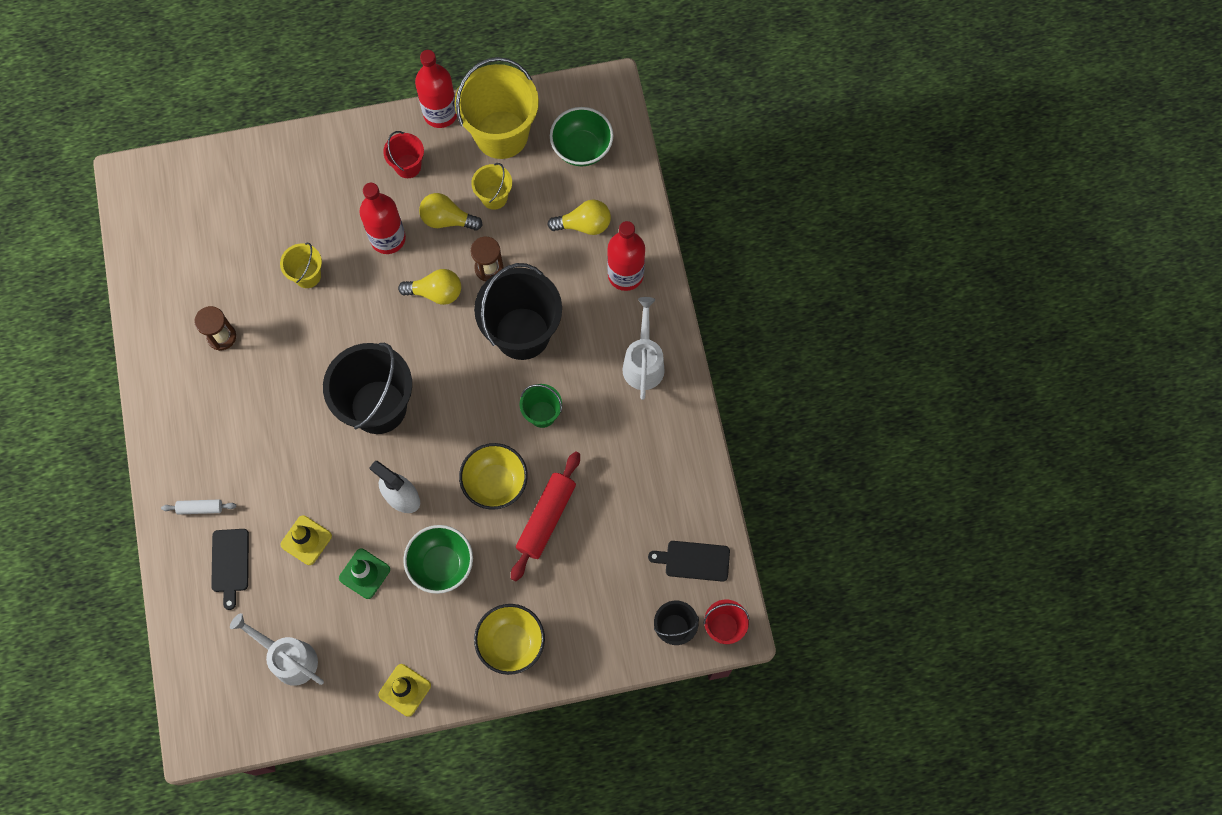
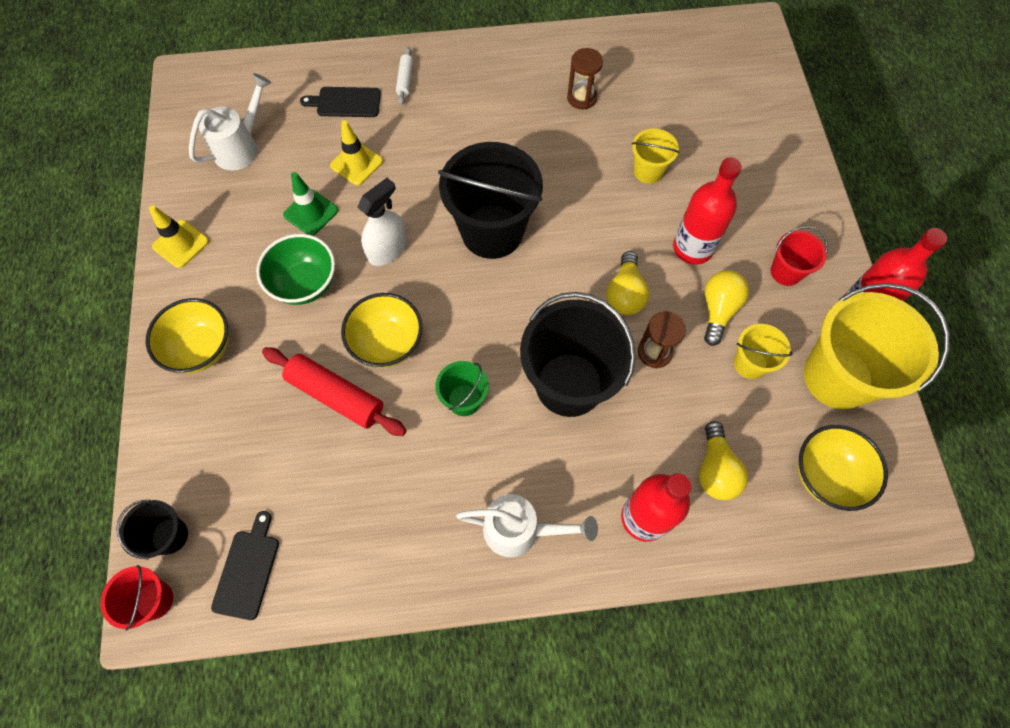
camera: 95 degrees right, 5 degrees down
green bowl [550,107,613,166] -> yellow bowl [798,425,888,511]

